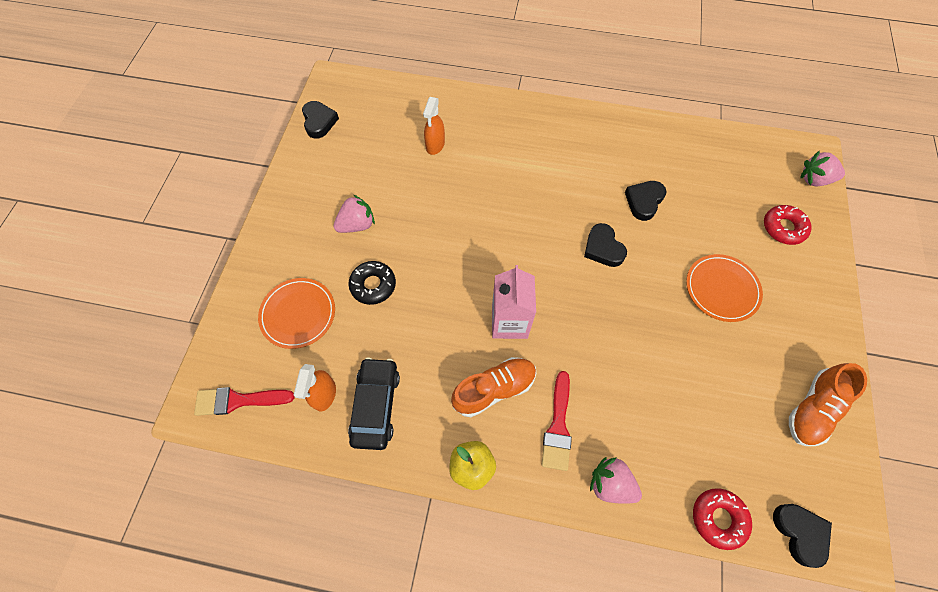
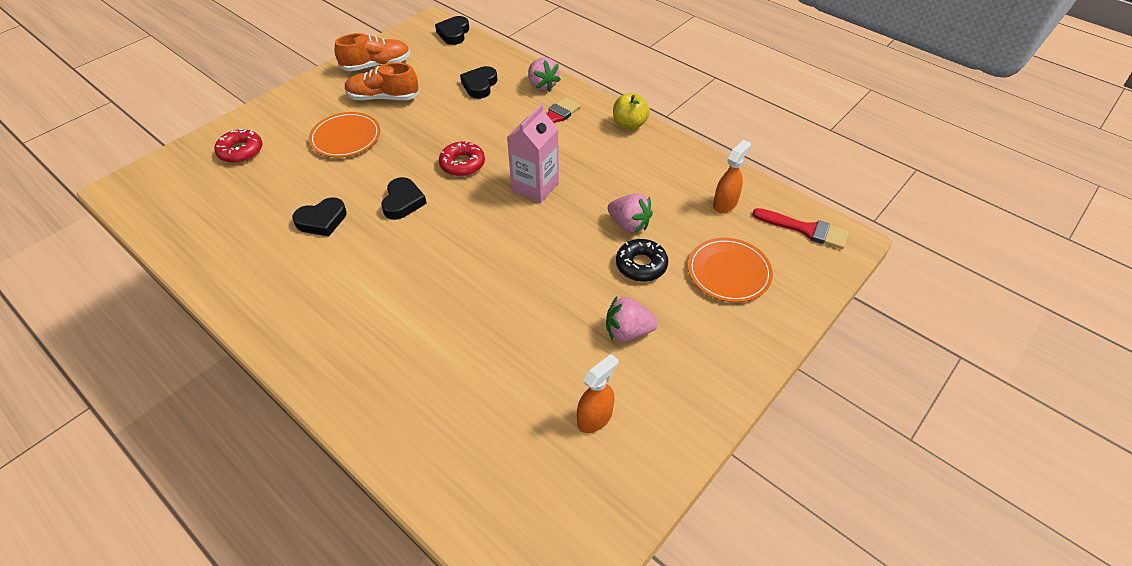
camera: 150 degrees left, 15 degrees down
black heart [302,101,339,139] -> black heart moved to [460,66,497,99]
black car [348,357,400,450] -> none
orange spray bottle [423,97,445,155] -> orange spray bottle moved to [577,354,619,433]
orange shoe [451,357,536,417] -> orange shoe moved to [344,62,420,101]
red donut [693,488,752,550] -> red donut moved to [439,141,485,176]
pink strawberry [800,151,845,187] -> pink strawberry moved to [607,193,653,233]

